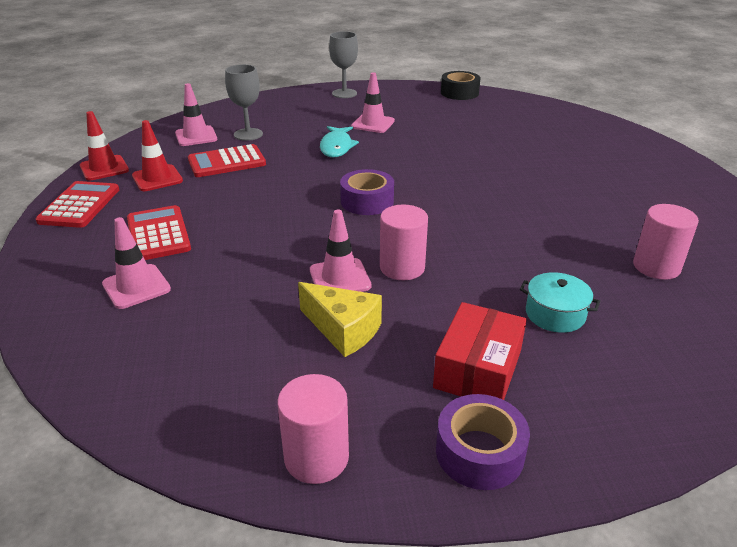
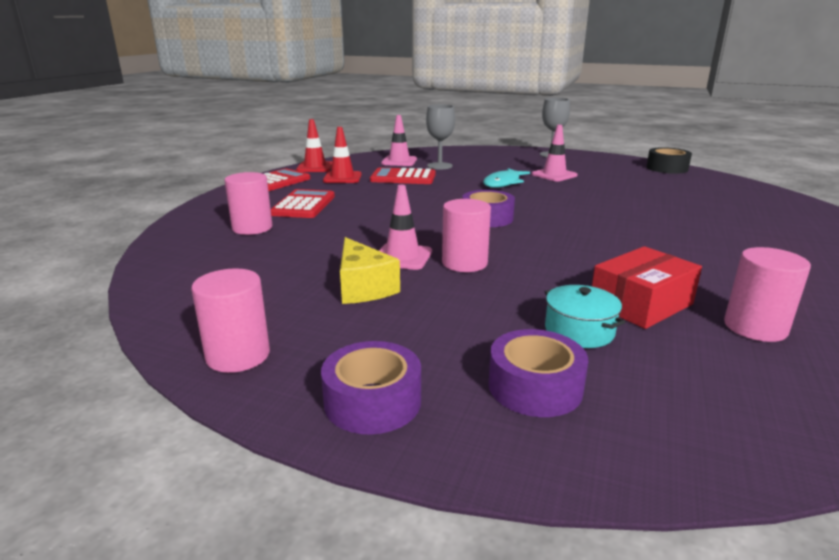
camera: 30 degrees right, 10 degrees down
pink traffic cone [102,217,171,309] -> pink cylinder [224,172,272,235]
red box [433,302,527,400] -> red box moved to [592,246,702,329]
none -> purple tape [488,329,588,417]

